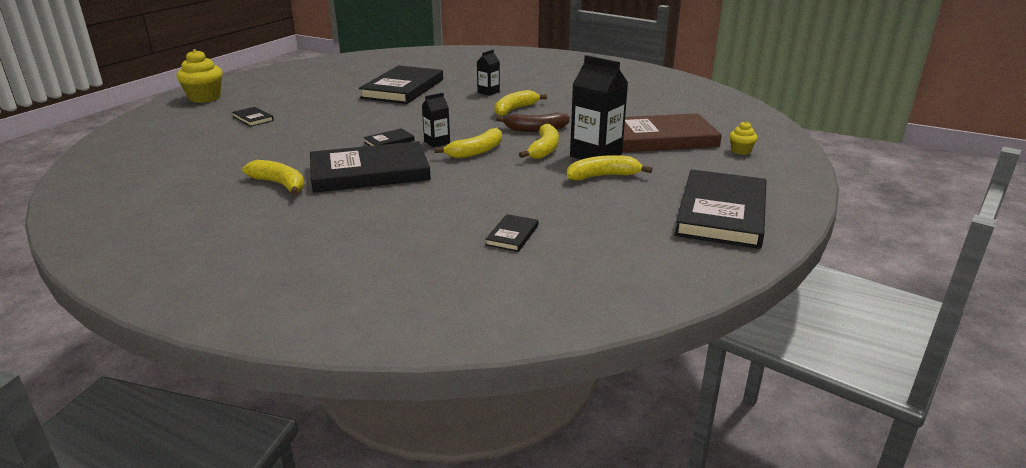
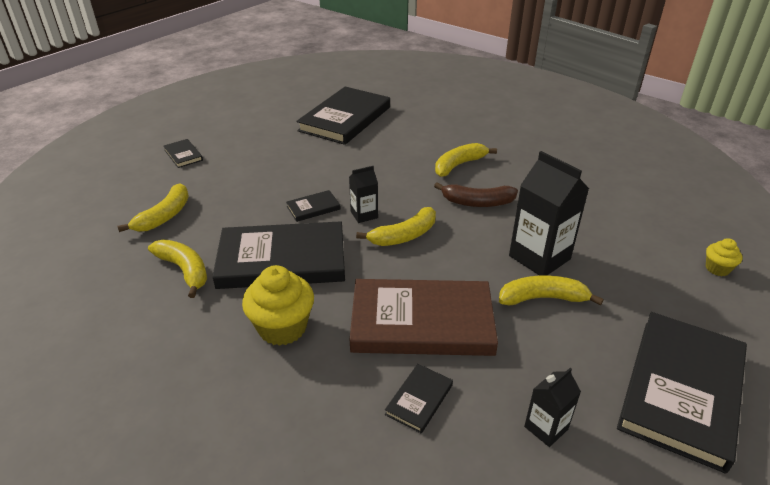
camera: 10 degrees right, 10 degrees up
yellow cupcake [176,49,223,103] -> yellow cupcake moved to [242,265,314,346]
black carton [477,50,500,96] -> black carton moved to [524,368,581,447]
yellow banana [519,124,559,159] -> yellow banana moved to [118,183,189,232]
brown book [622,113,722,152] -> brown book moved to [350,279,498,356]

